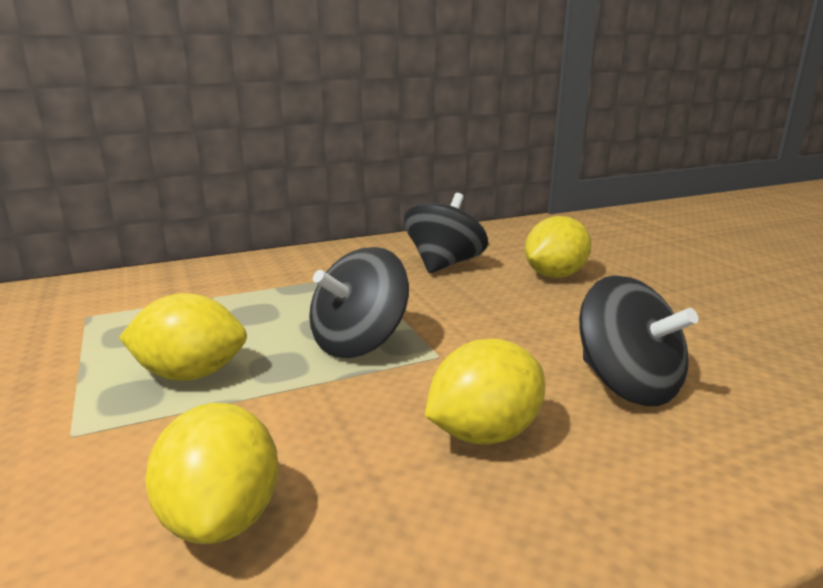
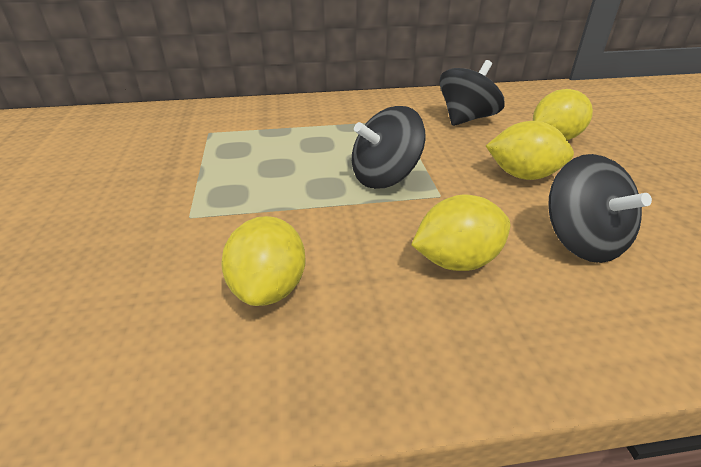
camera: 15 degrees right, 15 degrees up
yellow lemon [119,293,247,381] -> yellow lemon moved to [486,121,574,180]

